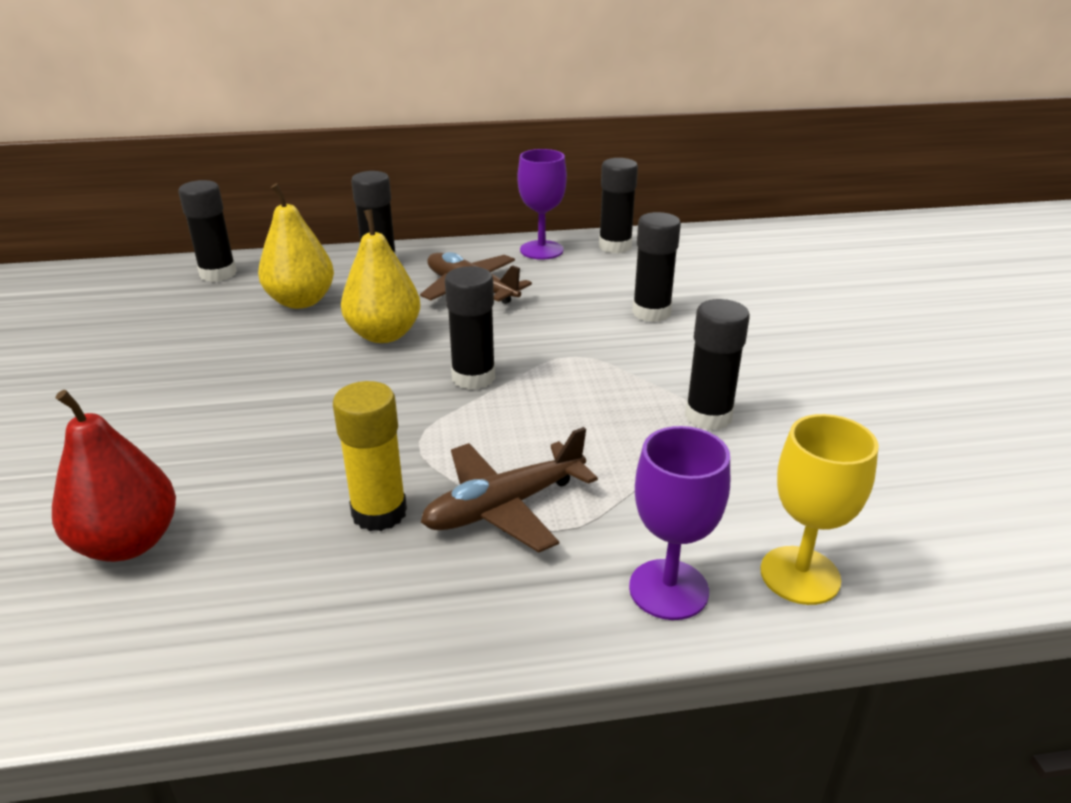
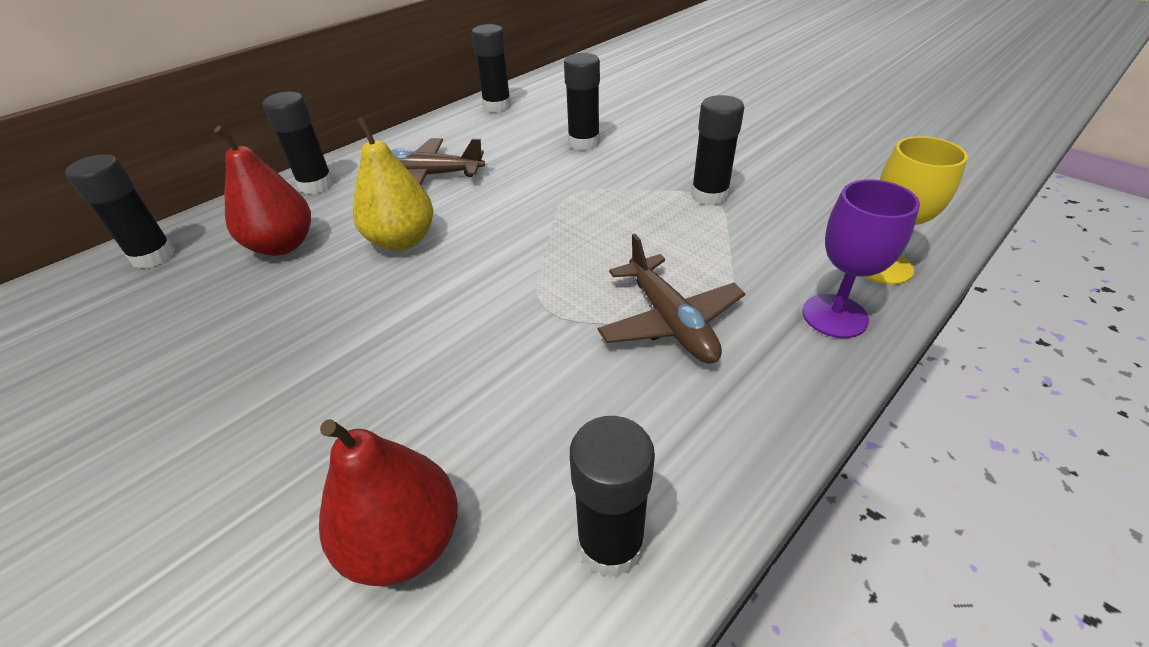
camera: 35 degrees left, 10 degrees up
yellow pear [258,183,334,309] -> red pear [214,126,311,256]
yellow glue stick [333,381,407,531] -> none
brown plane [421,427,598,552] -> brown plane turned 45 degrees counterclockwise [598,234,746,364]
black glue stick [445,266,495,390] -> black glue stick moved to [570,416,655,577]
purple goblet [518,149,567,260] -> none

